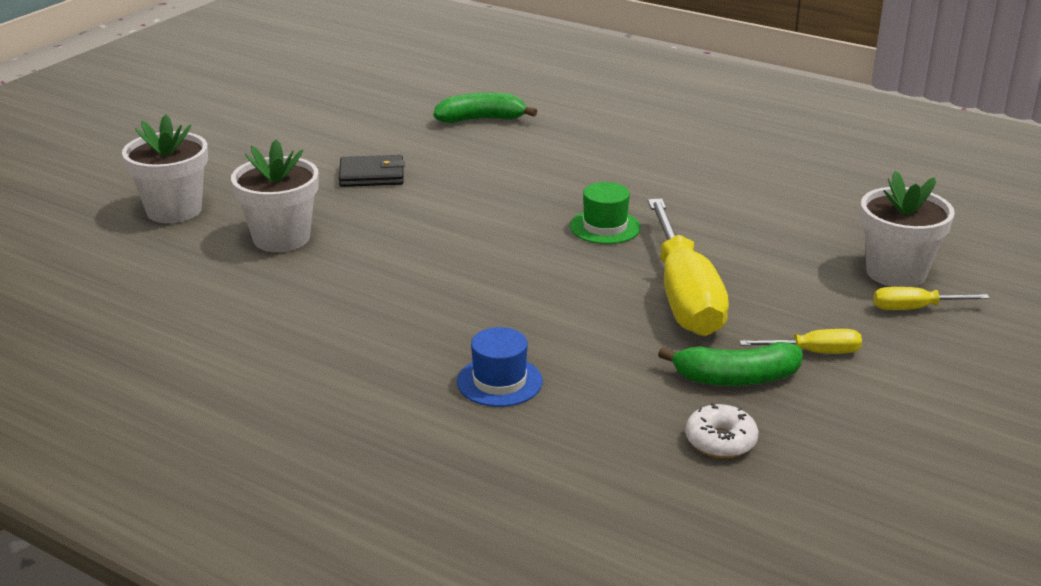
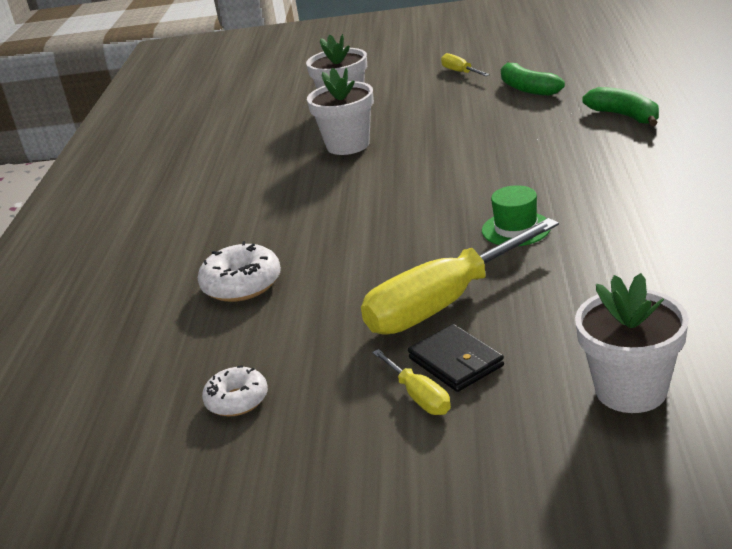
camera: 65 degrees right, 0 degrees up
black wallet [339,155,405,187] -> black wallet moved to [408,324,504,392]
blue hat [457,327,543,407] -> white donut [198,241,281,302]
green banana [658,342,803,386] -> green banana moved to [501,61,565,96]
yellow screwdriver [873,287,990,310] -> yellow screwdriver moved to [441,53,490,76]

